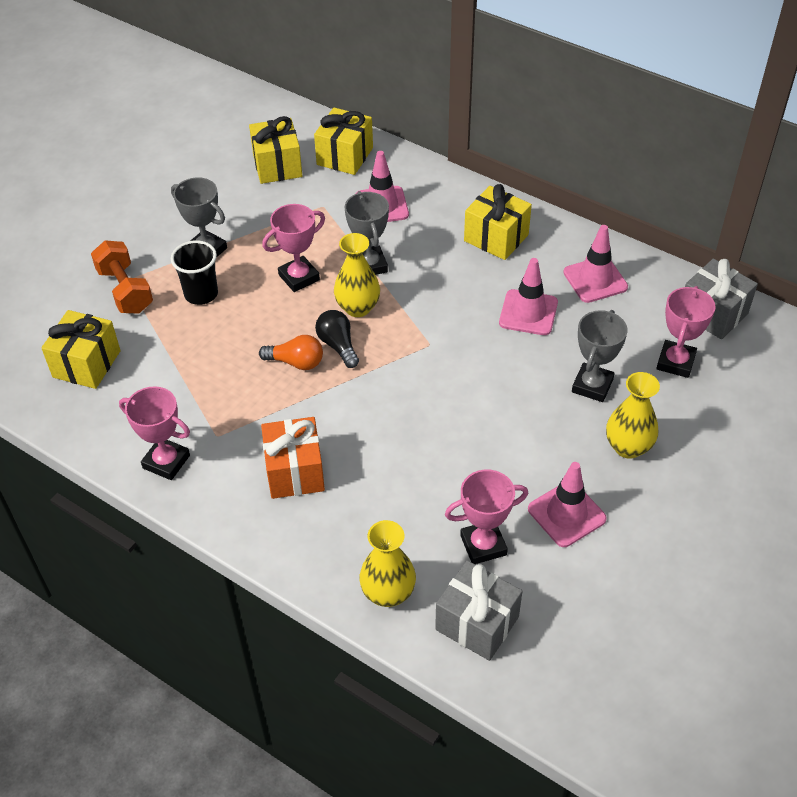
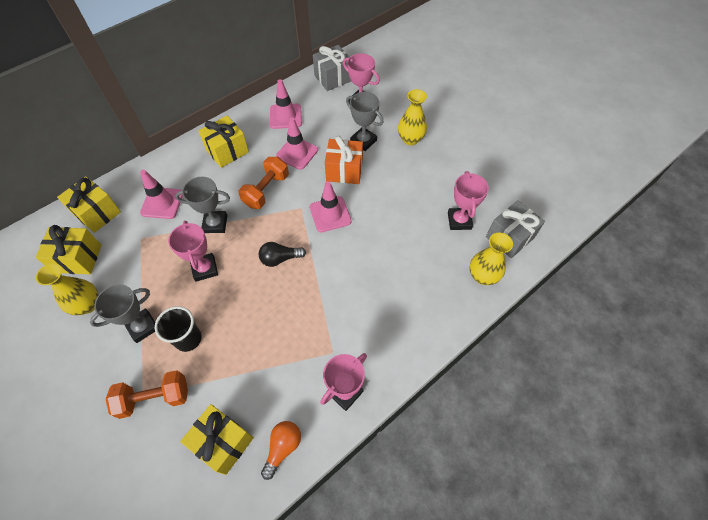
camera: 75 degrees left, 10 degrees up
orange light bulb [259,335,323,370] -> orange light bulb moved to [261,421,301,480]
orange gift [261,417,325,499] -> orange gift moved to [325,136,363,184]
yellow vase [334,233,380,317] -> yellow vase moved to [36,263,98,315]
pink traffic cone [528,462,607,547] -> pink traffic cone moved to [310,181,351,232]
none -> orange dumbbell [238,157,289,209]

